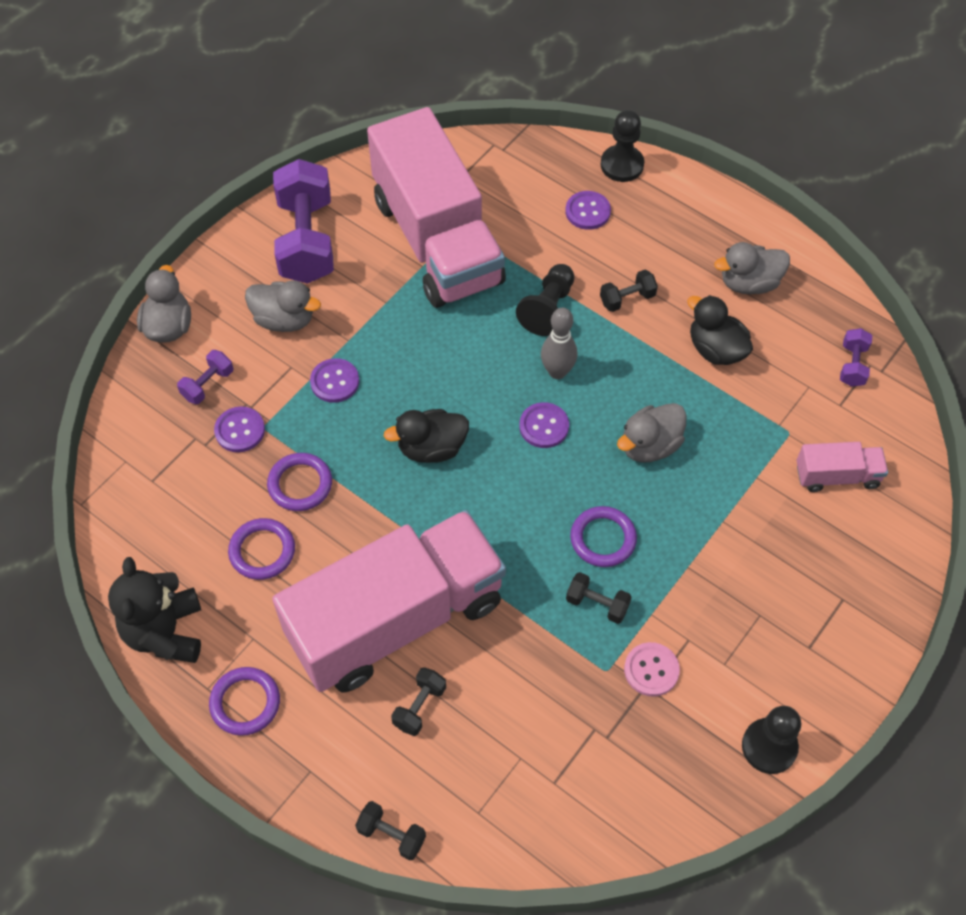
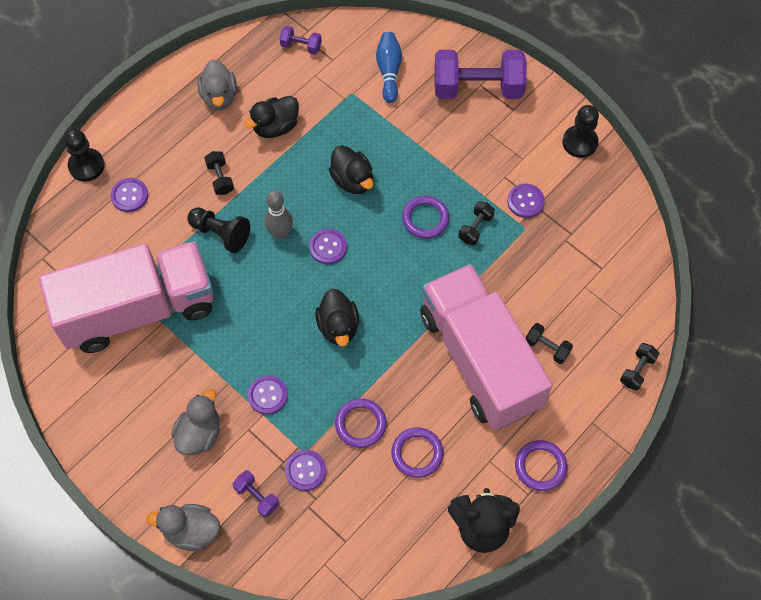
camera: 85 degrees left, 5 degrees up
purple dumbbell [273,159,334,284] -> purple dumbbell moved to [435,50,527,99]
grey duck [617,403,687,463] -> black duck [329,145,374,194]
pink button [624,642,680,697] -> purple button [507,184,545,218]
pink truck [796,442,888,492] -> blue bowling pin [376,32,402,103]

